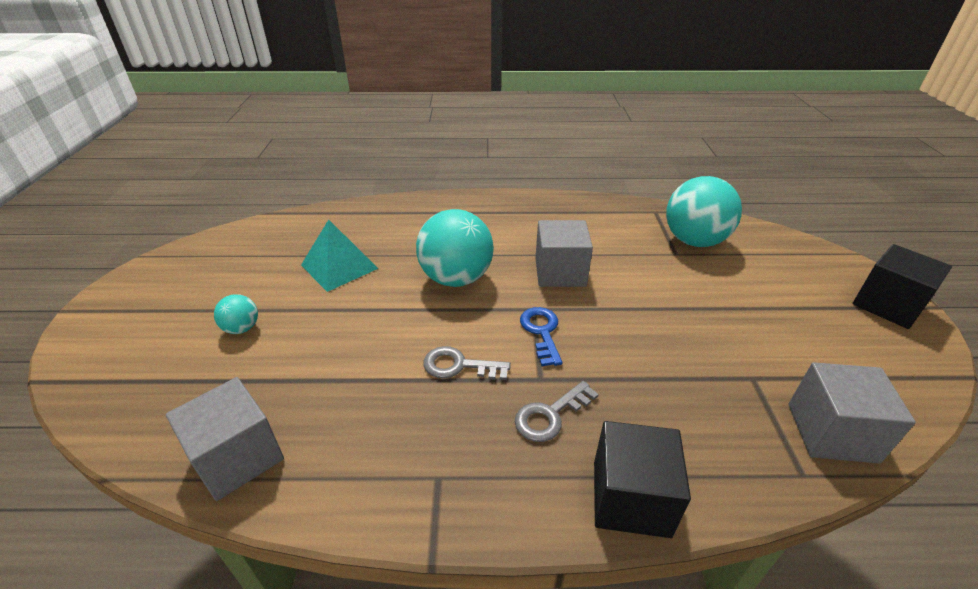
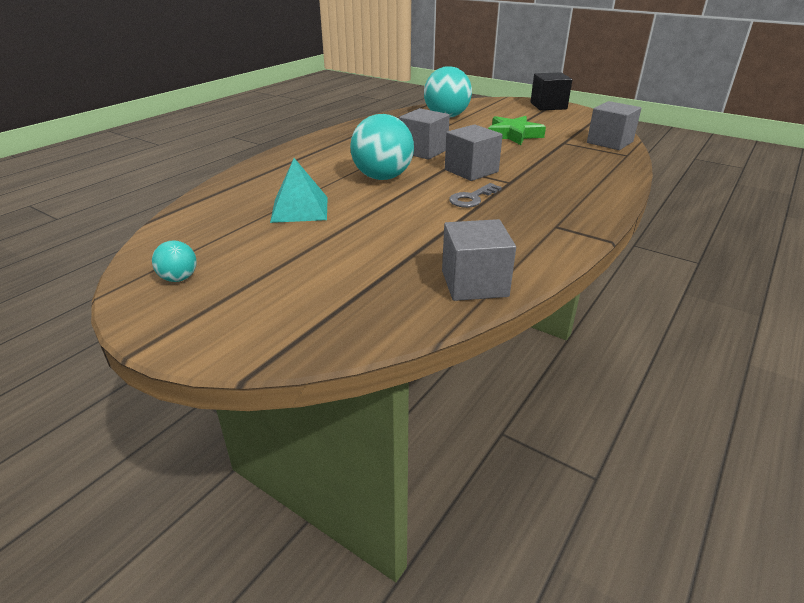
camera: 55 degrees left, 5 degrees down
turquoise ball [214,294,258,334] -> turquoise ball moved to [152,241,197,282]
grey key [515,381,599,442] -> none
blue key [520,307,562,366] -> grey cube [445,124,503,181]
black cube [594,421,691,538] -> none
none -> green star [488,116,546,145]

